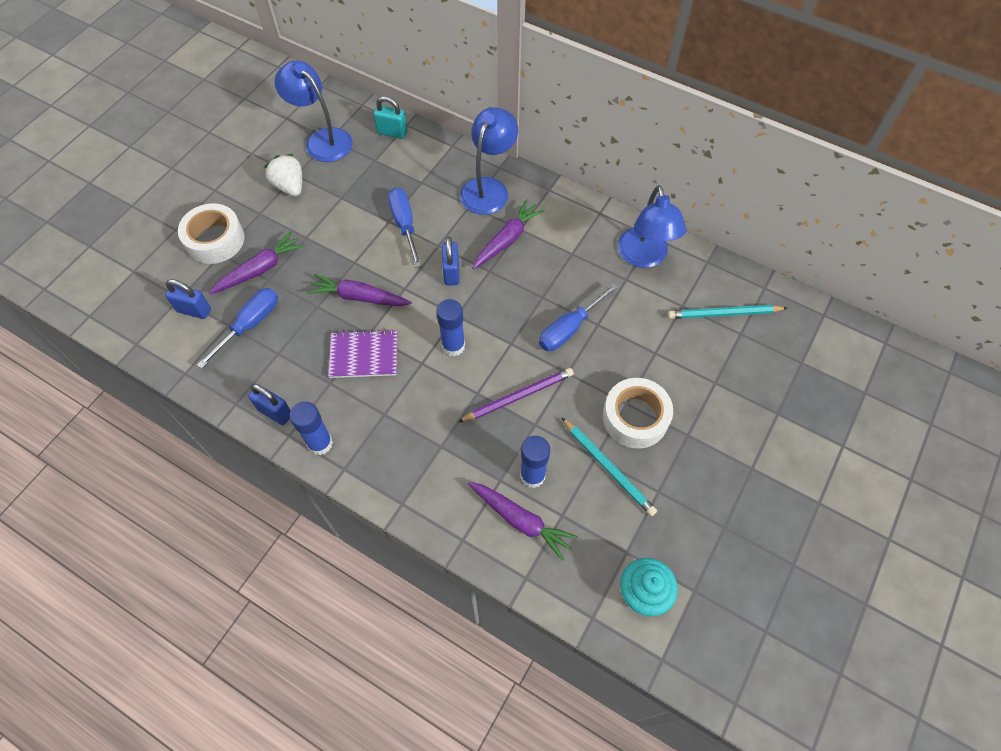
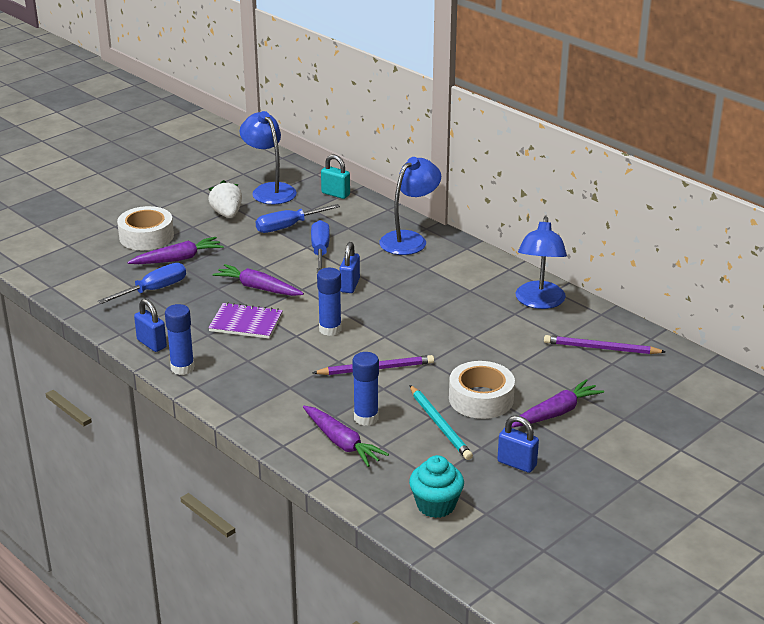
camera: 15 degrees right, 30 degrees down
blue padlock [165,279,211,319] -> blue padlock moved to [498,415,539,473]
purple carrot [472,199,544,269] -> purple carrot moved to [512,379,604,427]
blue screwdriver [539,283,618,351] -> blue screwdriver moved to [256,204,340,233]
turquoise pencil [668,305,787,319] -> purple pencil [544,335,666,354]

